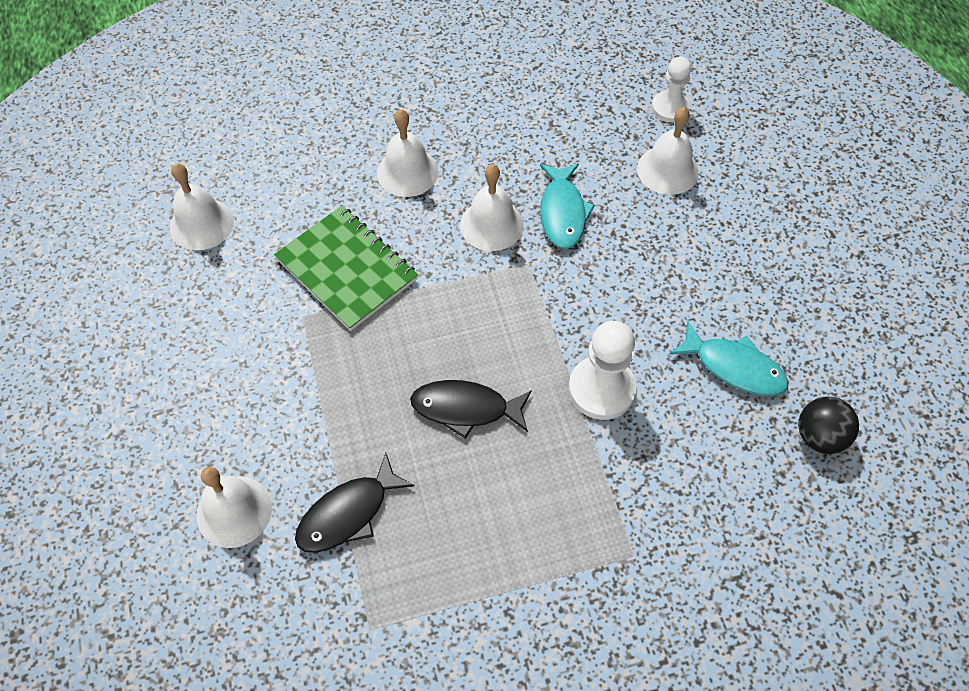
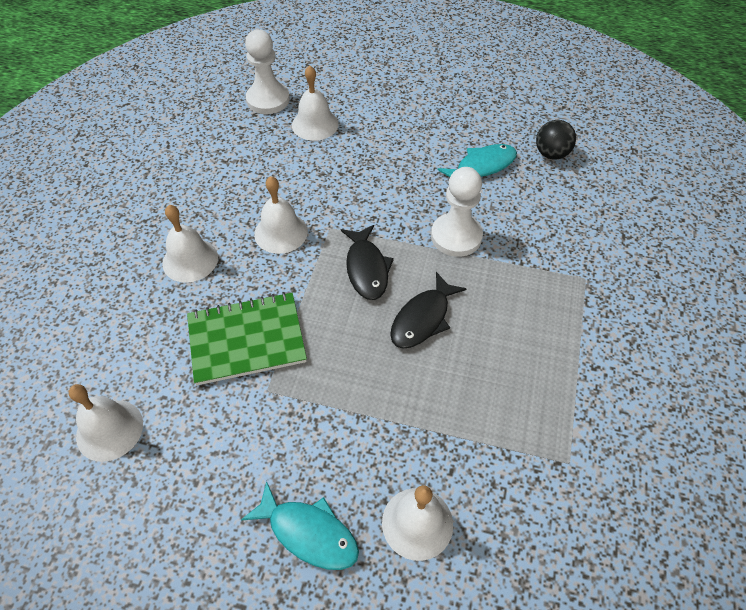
camera: 60 degrees left, 5 degrees down
black fish [295,453,415,553] -> black fish moved to [341,225,394,300]
turquoise fish [540,164,595,249] -> turquoise fish moved to [241,481,359,570]
white pawn [652,57,691,122] -> white pawn [245,29,290,114], size x1.51

